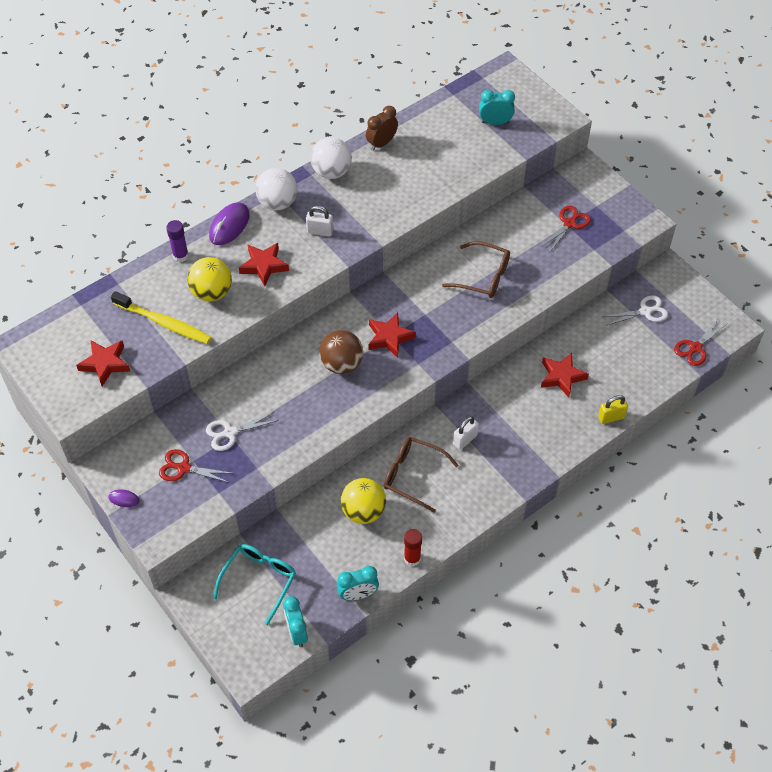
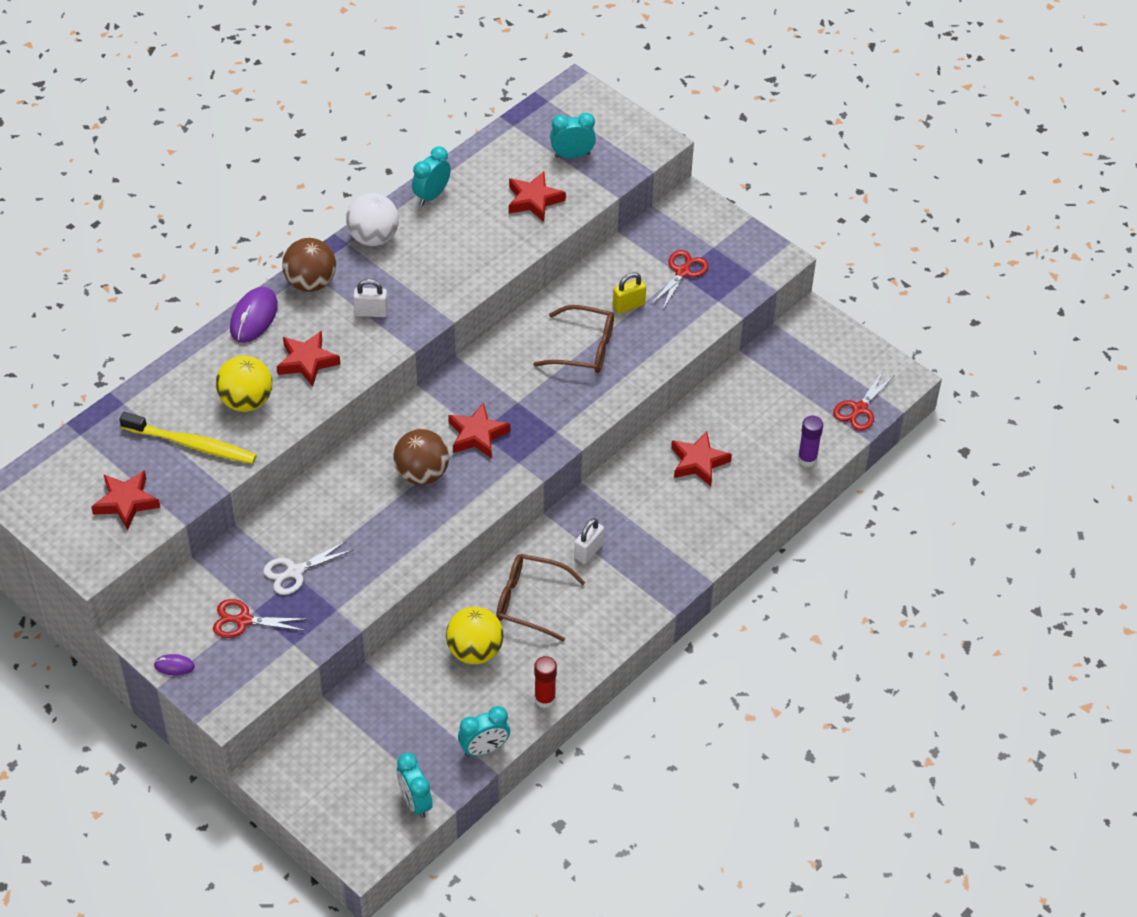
camera: 10 degrees left, 5 degrees down
purple glue stick [166,220,189,262] -> purple glue stick moved to [798,416,823,467]
turquoise glasses [213,544,296,625] -> none
white ball [255,168,297,210] -> brown ball [282,238,336,292]
brown clock [366,106,398,151] -> turquoise clock [412,146,451,205]
yellow padlock [598,395,628,424] -> yellow padlock moved to [613,272,646,314]
white scissors [603,295,668,326] -> none
none -> red star [509,171,566,222]

